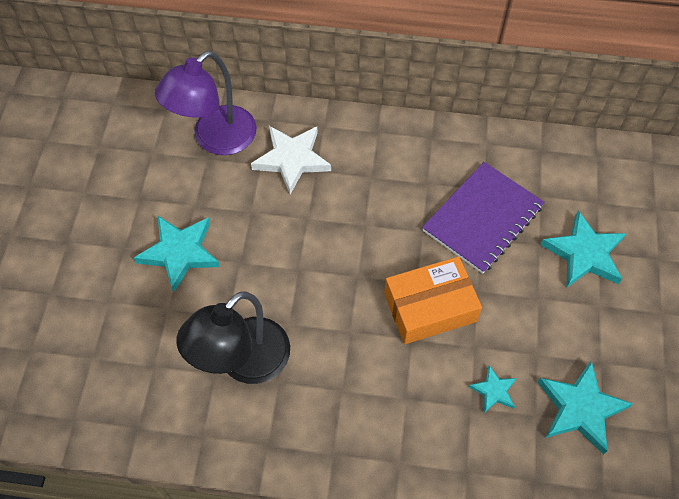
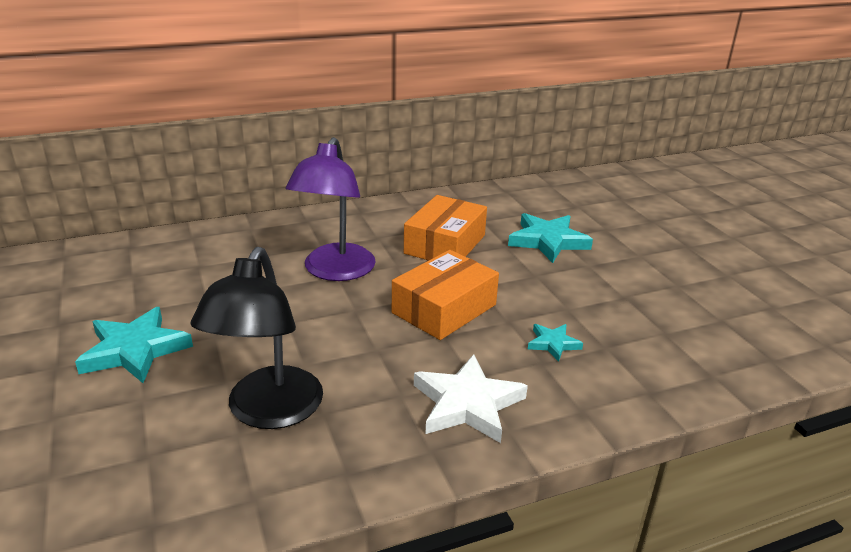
camera: 30 degrees left, 30 degrees down
purple lamp [155,51,257,155] -> purple lamp moved to [286,137,376,281]
white star [251,126,331,194] -> white star moved to [414,354,528,443]
purple notebook [422,162,545,274] -> orange box [404,195,487,261]
turquoise star [538,361,633,455] -> none

